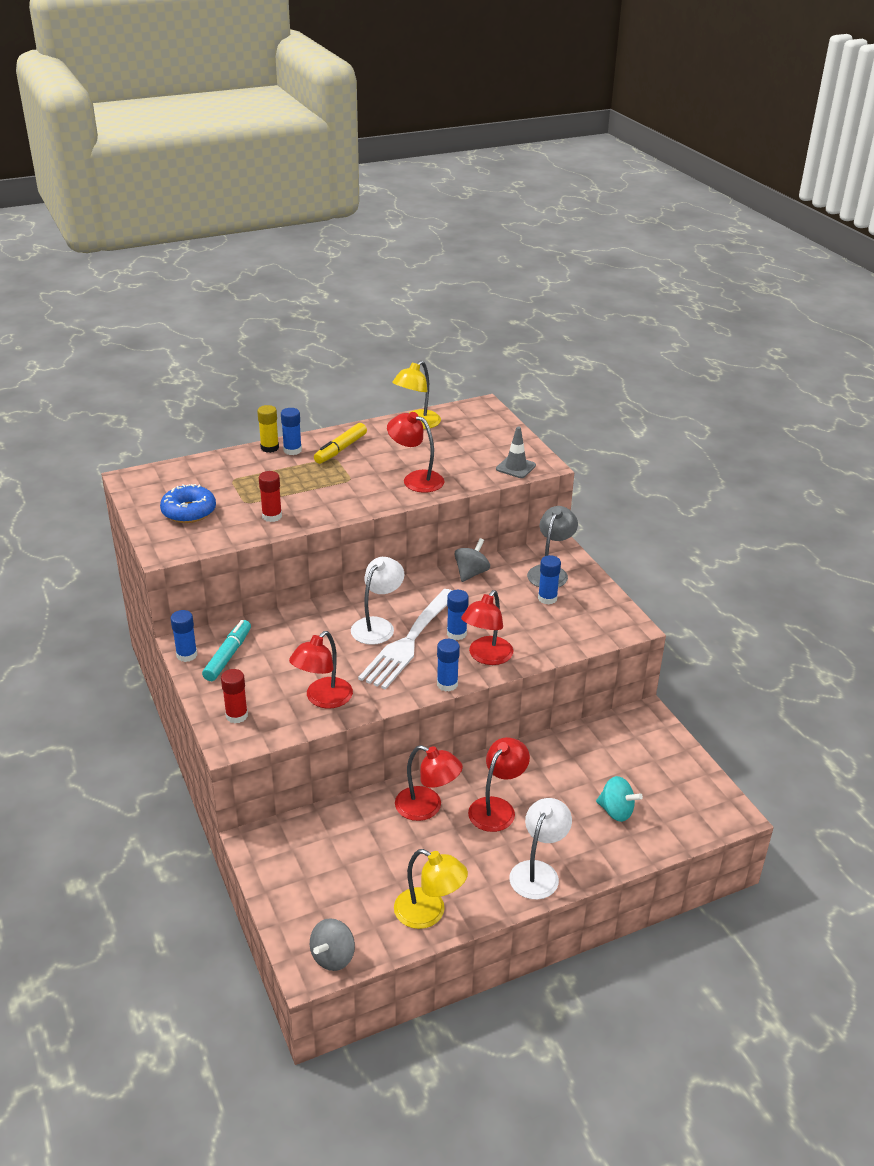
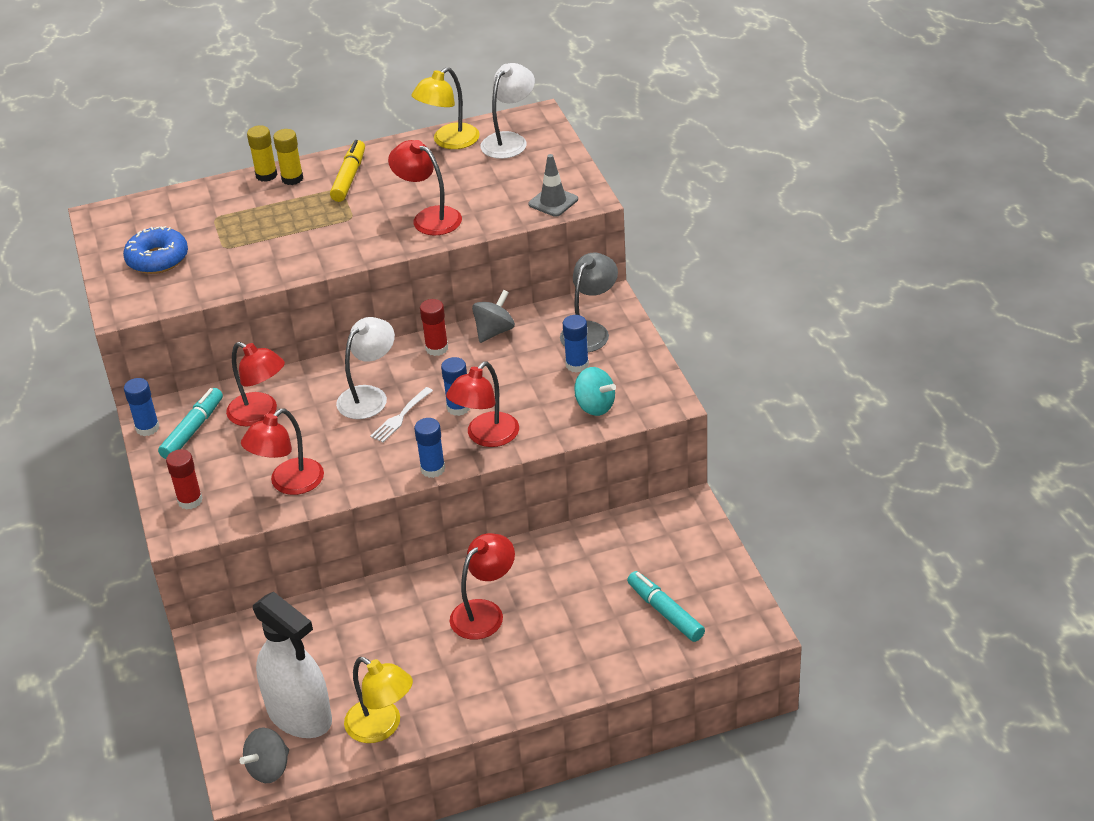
camera: 10 degrees right, 5 degrees up
red glue stick [259,471,282,522] -> red glue stick moved to [420,299,448,356]
blue glue stick [281,408,302,455] -> yellow glue stick [273,129,303,185]
yellow marker [314,423,367,464] -> yellow marker turned 150 degrees clockwise [330,140,365,202]
white fork [358,589,453,690] -> white fork [370,387,433,443], size x0.45
red lamp [395,745,463,821] -> red lamp moved to [226,342,285,427]
white lamp [509,798,572,900] -> white lamp moved to [480,63,535,159]
turquoise spinning top [596,776,643,822] -> turquoise spinning top moved to [574,367,616,416]
none -> white spray bottle [253,592,332,738]
none -> turquoise marker [627,571,705,642]

